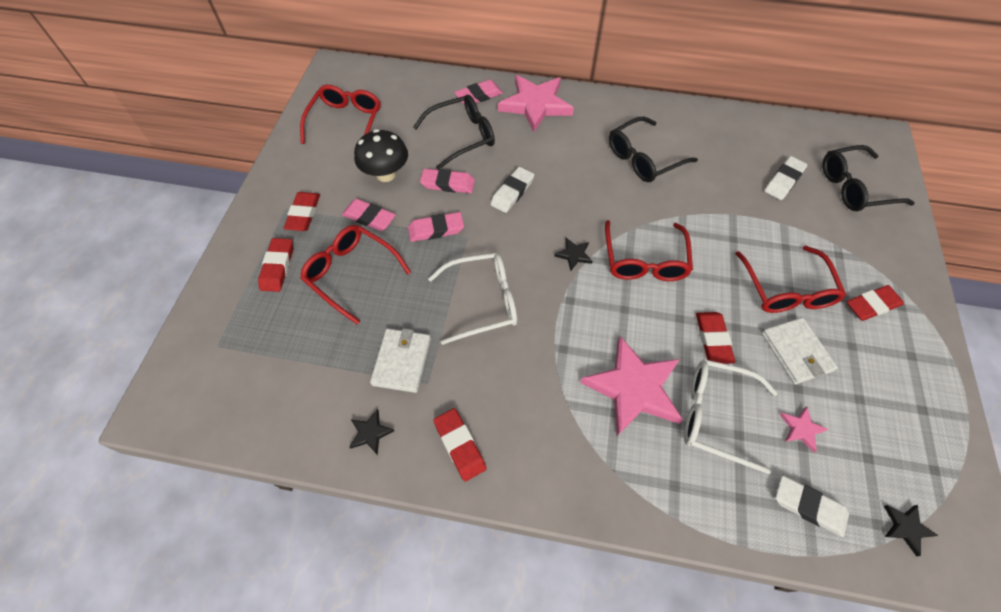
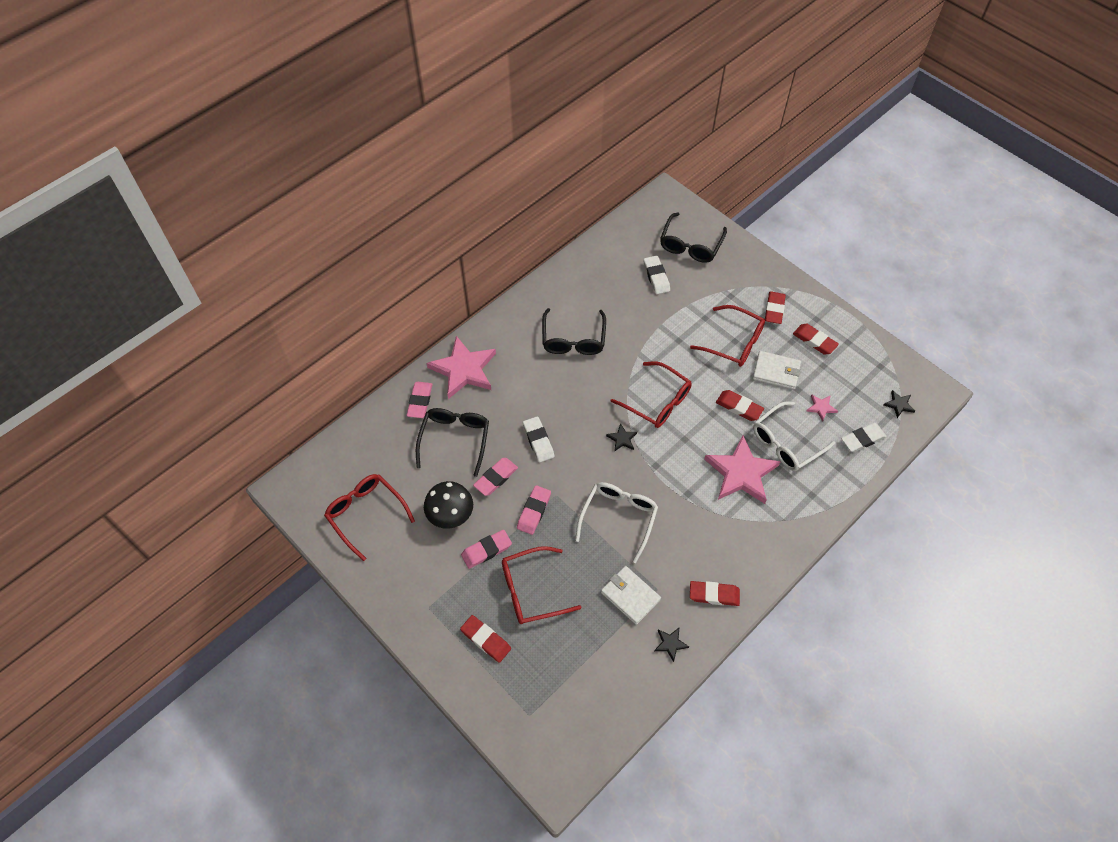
camera: 55 degrees left, 0 degrees up
red eraser [284,192,320,231] -> red eraser moved to [793,324,839,355]

